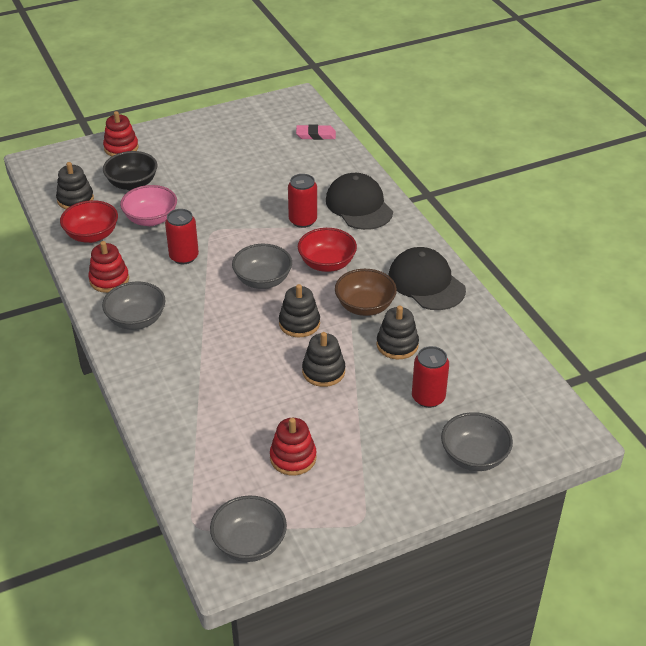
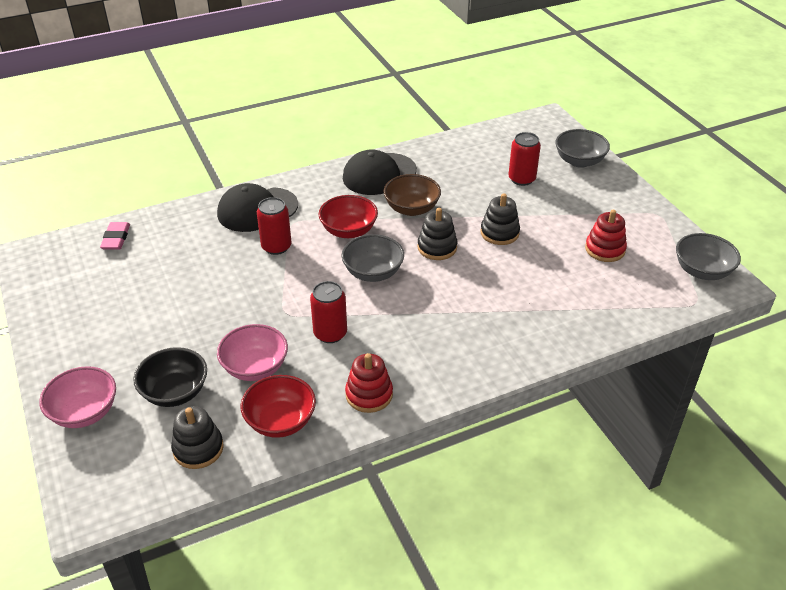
camera: 90 degrees left, 0 degrees up
grey bowl [102,282,166,330] -> none
red stacking toy [103,111,139,156] -> pink bowl [39,366,116,428]
black stacking toy [376,305,419,359] -> none

